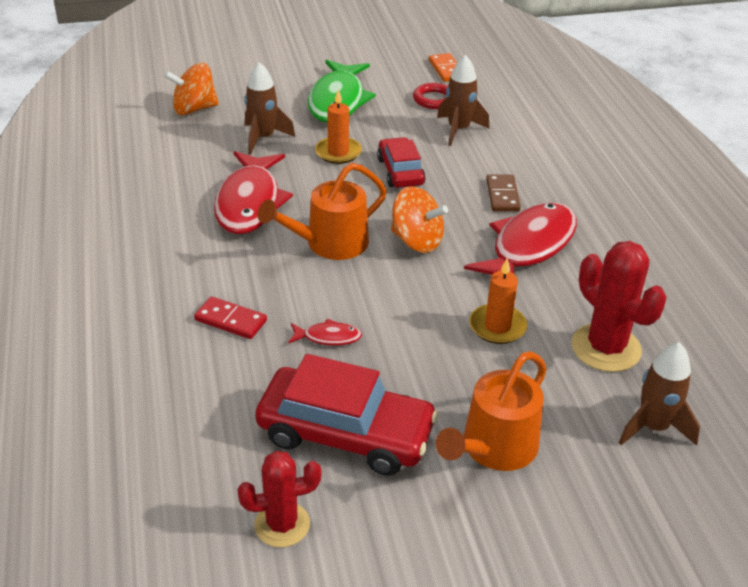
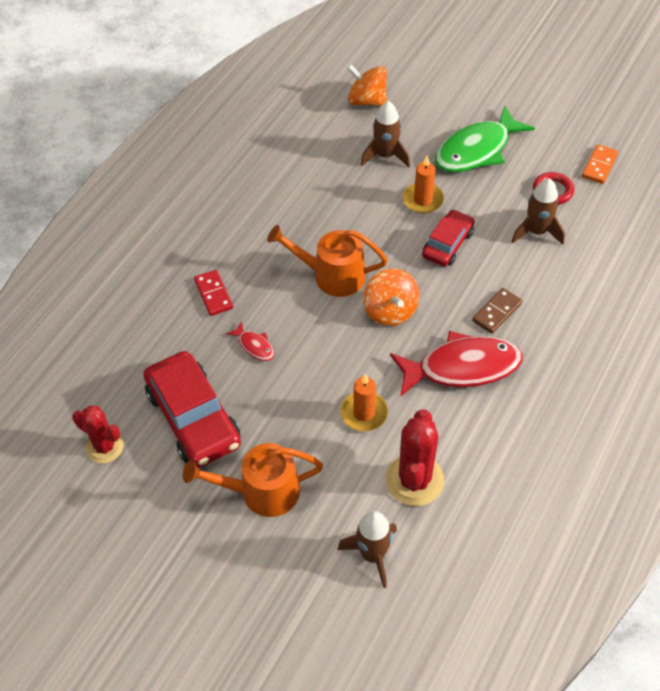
camera: 45 degrees right, 15 degrees up
red fish [214,151,293,234] -> none

